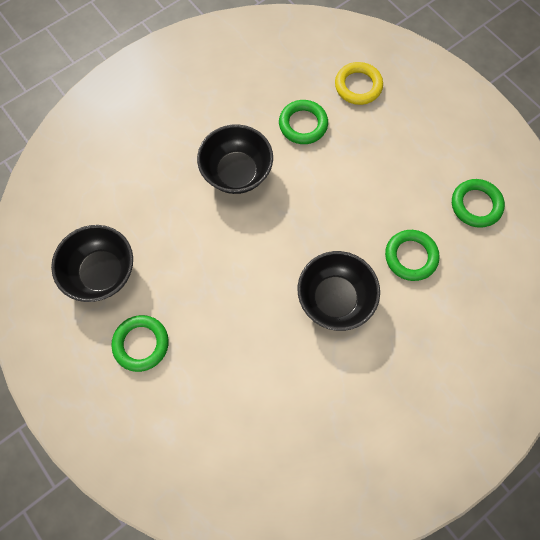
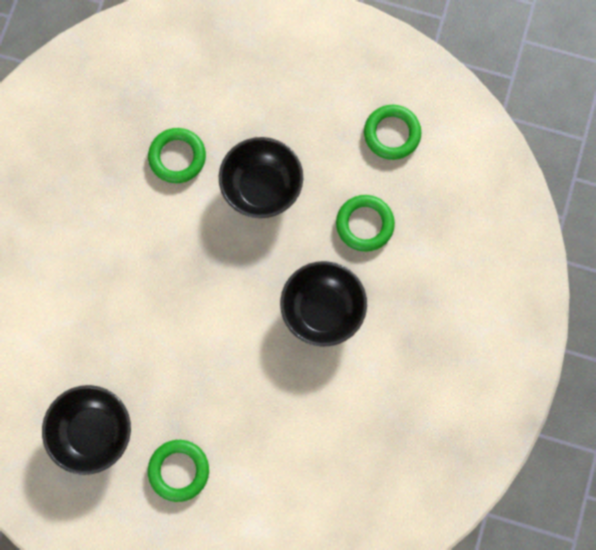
camera: 35 degrees left, 5 degrees up
black bowl [197,124,273,194] -> black bowl moved to [219,137,303,218]
yellow ring [335,62,383,105] -> none

